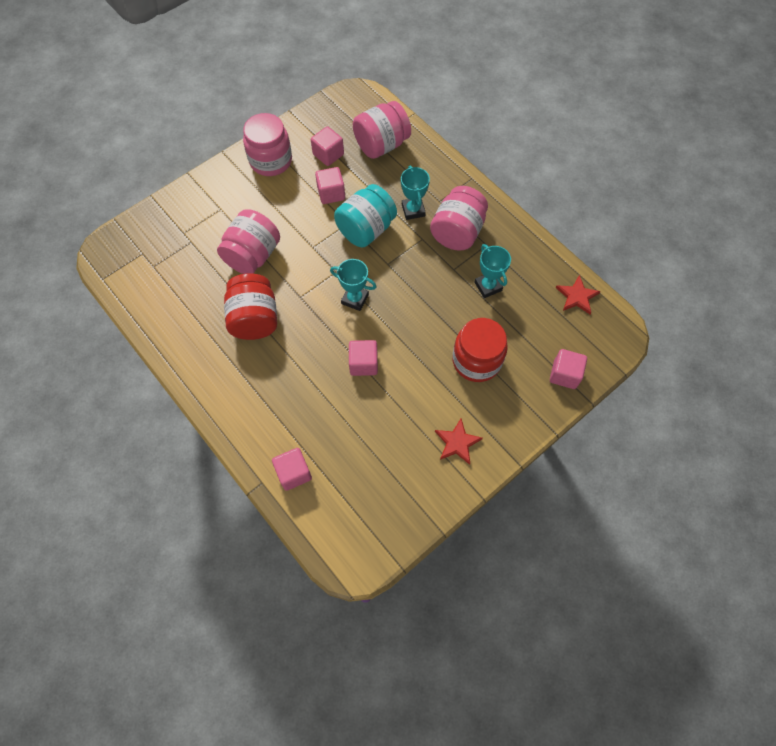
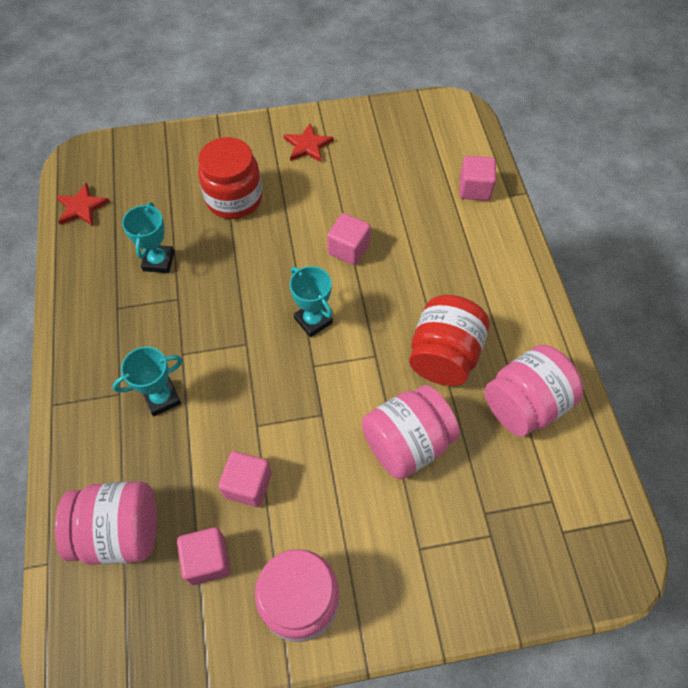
camera: 150 degrees left, 5 degrees down
turquoise jar [334,184,397,247] -> none
turquoise trophy [401,166,430,220] -> turquoise trophy turned 45 degrees clockwise [113,347,182,416]
pink jar [430,186,488,251] -> pink jar moved to [485,345,583,437]
pink cube [550,349,587,389] -> none

